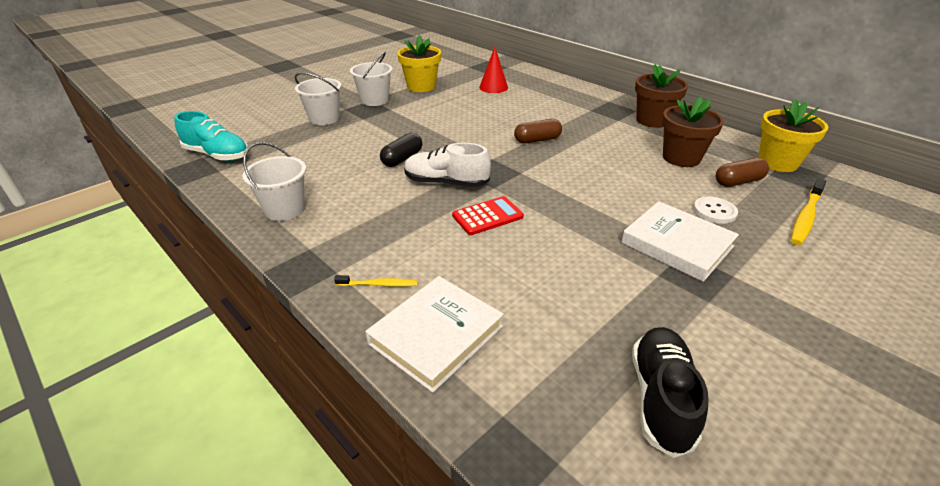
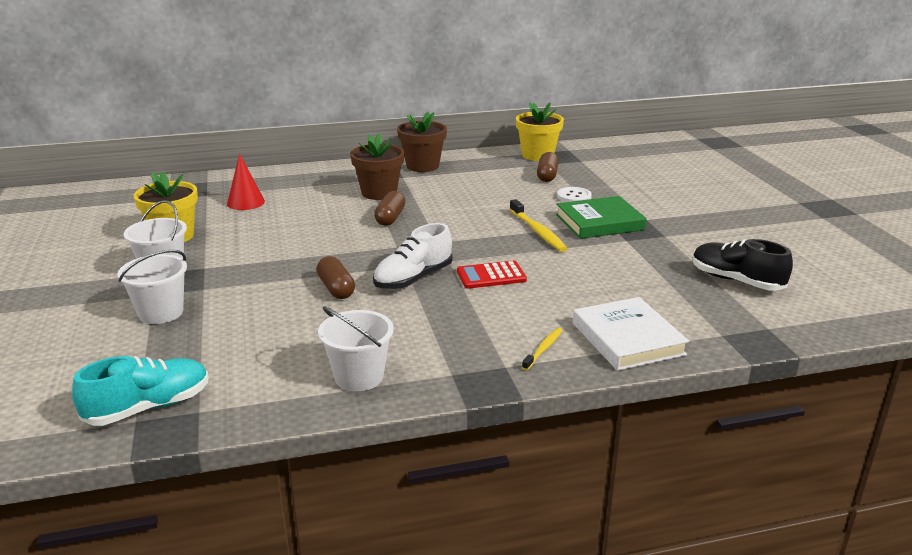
camera: 60 degrees left, 10 degrees down
black capsule [380,133,423,167] -> brown capsule [317,256,355,299]
red calculator [452,196,524,235] -> red calculator turned 105 degrees counterclockwise [457,261,527,289]
white book [621,201,739,282] -> green book [556,196,647,239]
brown flower pot [662,97,724,167] -> brown flower pot moved to [350,133,404,200]
yellow toothbrush [791,179,826,245] -> yellow toothbrush moved to [510,199,568,252]

